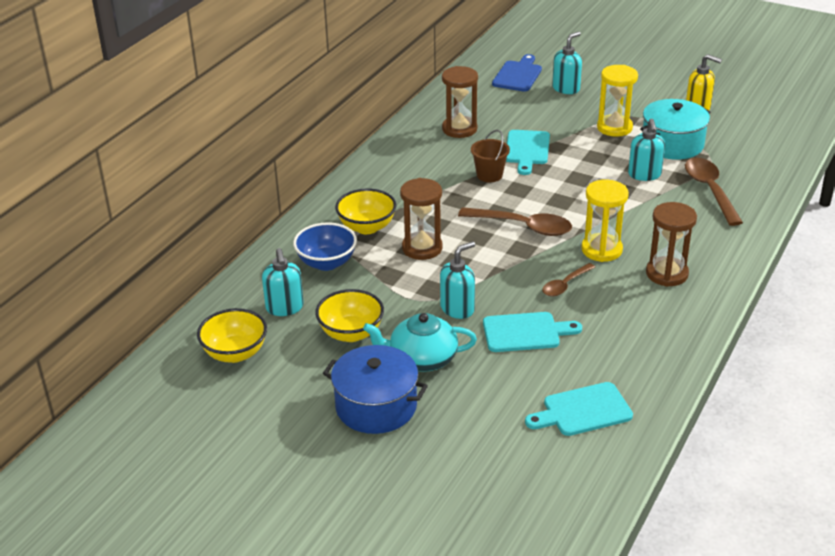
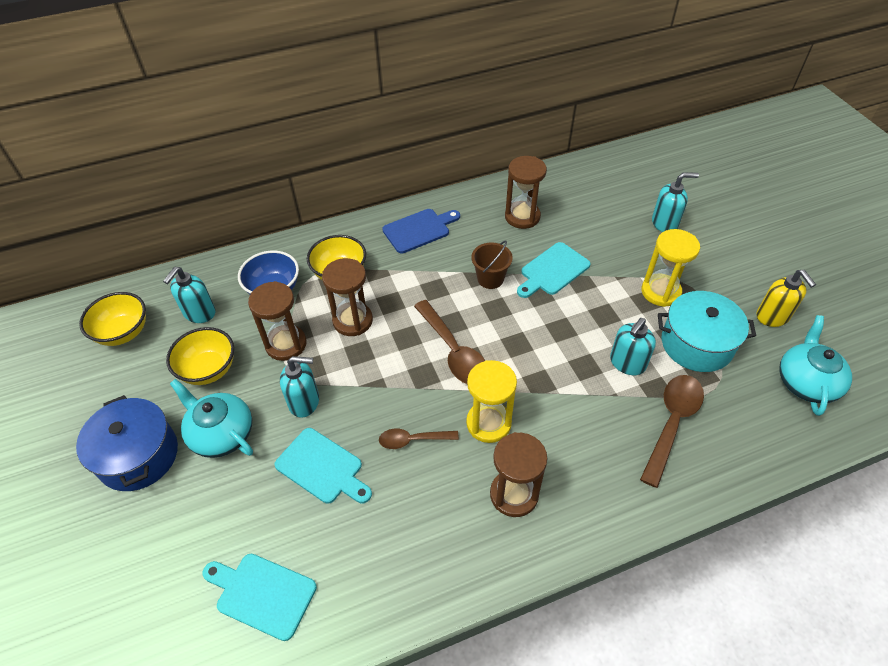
camera: 40 degrees right, 15 degrees up
blue cutting board [492,54,542,92] -> blue cutting board moved to [382,209,460,254]
none -> brown hourglass [248,281,307,361]
none -> turquoise teapot [779,315,852,416]

